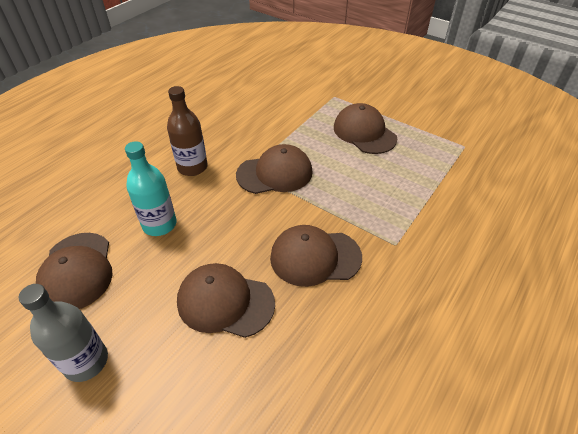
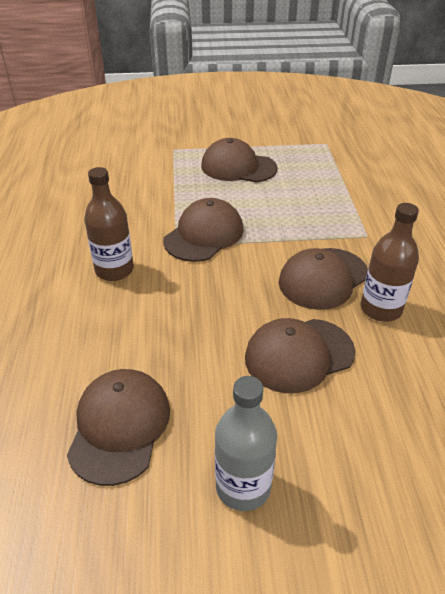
camera: 40 degrees left, 5 degrees down
brown cap [36,233,113,309] -> brown cap turned 120 degrees counterclockwise [67,369,170,486]
turquoise bottle [125,141,177,236] -> none
none -> brown bottle [360,203,419,322]

